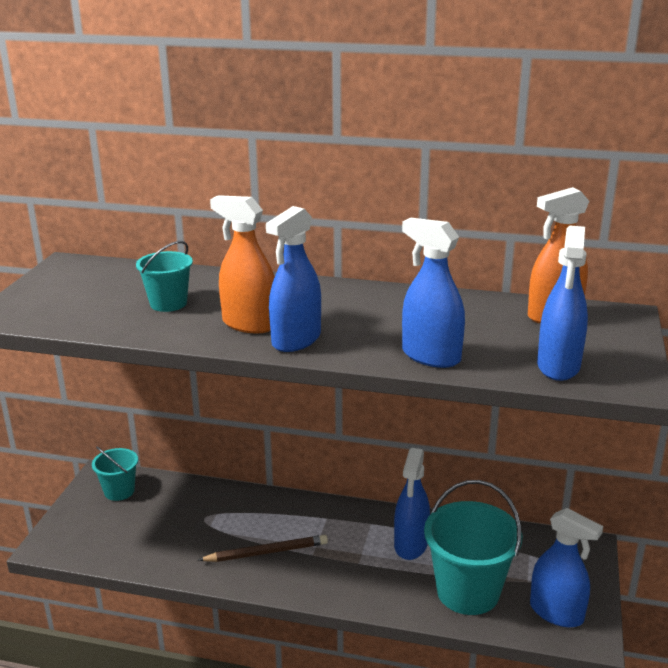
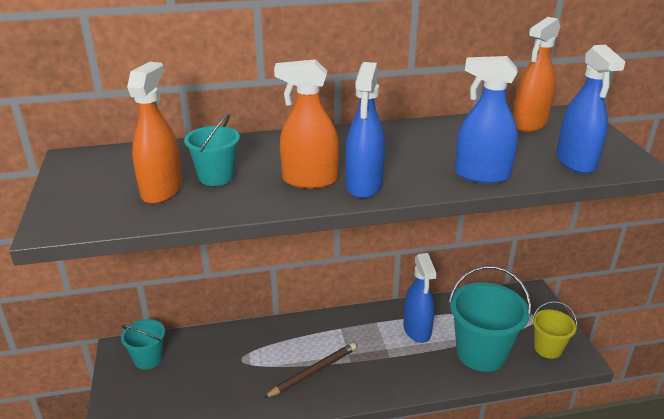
camera: 25 degrees left, 5 degrees up
blue spray bottle [530,508,603,628] -> yellow bucket [532,301,577,359]
none -> orange spray bottle [127,62,182,204]

